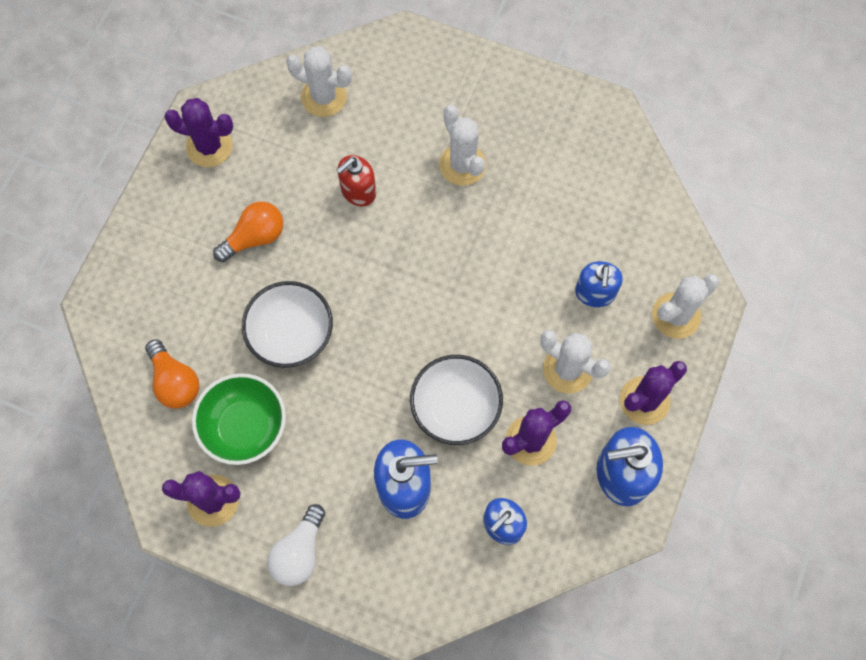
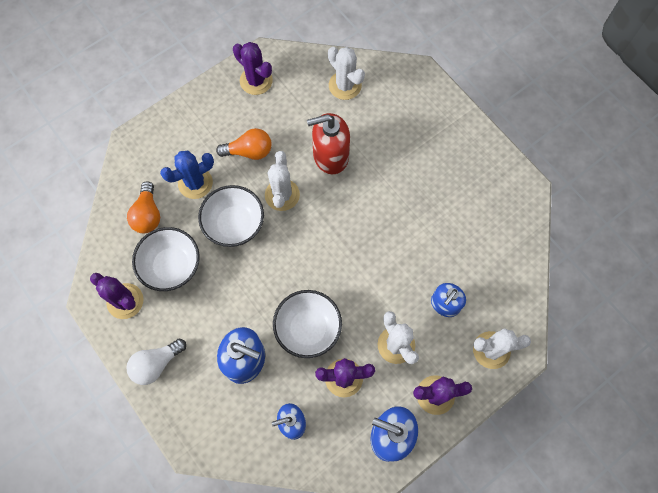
camera: 30 degrees right, 0 degrees up
green bowl [192,373,286,465] -> white bowl [132,227,200,291]
red soap dispenser [336,155,376,207] -> red soap dispenser [307,113,350,174], size x1.52
white cactus [439,105,486,186] -> white cactus moved to [265,151,300,211]
none -> blue cactus [160,151,214,199]

